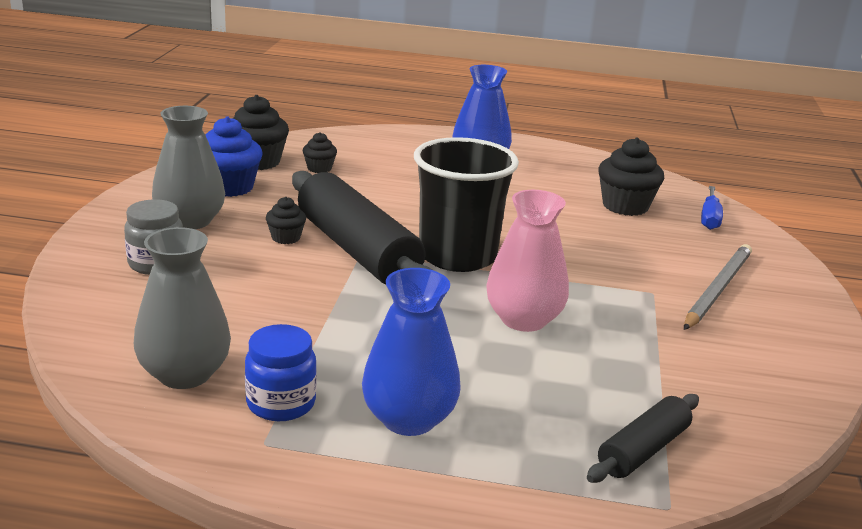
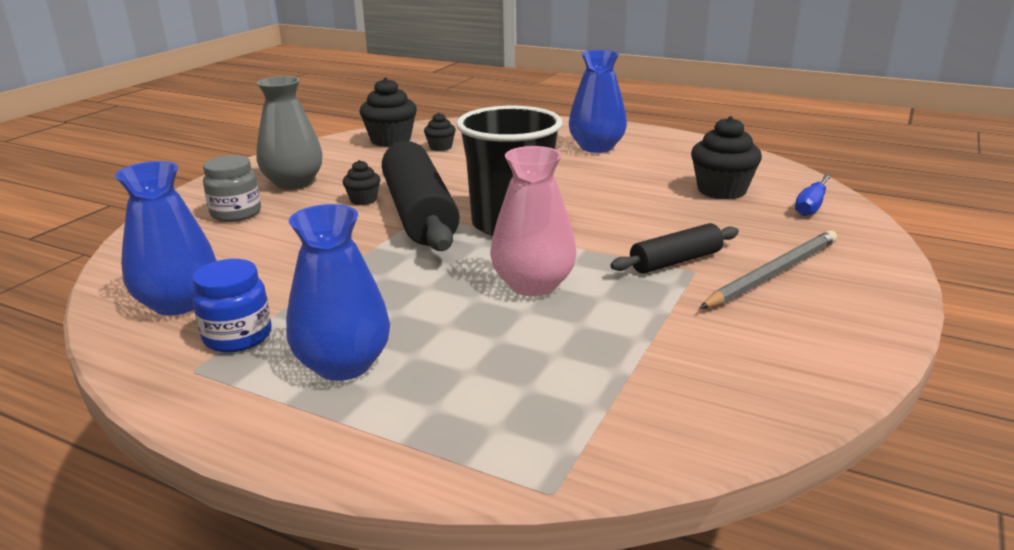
camera: 20 degrees right, 0 degrees up
grey vase [134,227,231,389] -> blue vase [115,161,217,316]
blue cupcake [206,116,262,197] -> none
black rolling pin [587,394,699,483] -> black rolling pin moved to [610,223,739,274]

